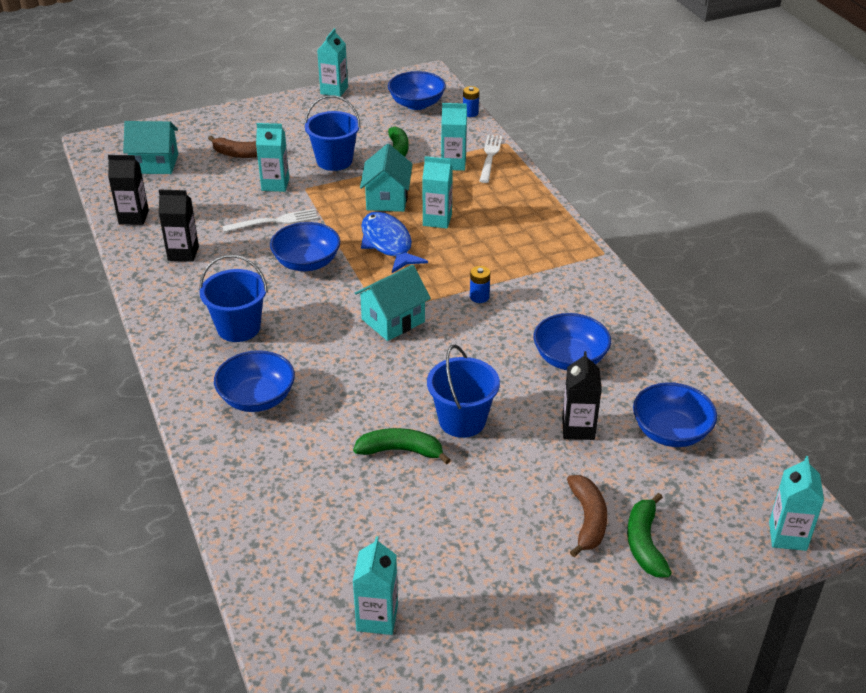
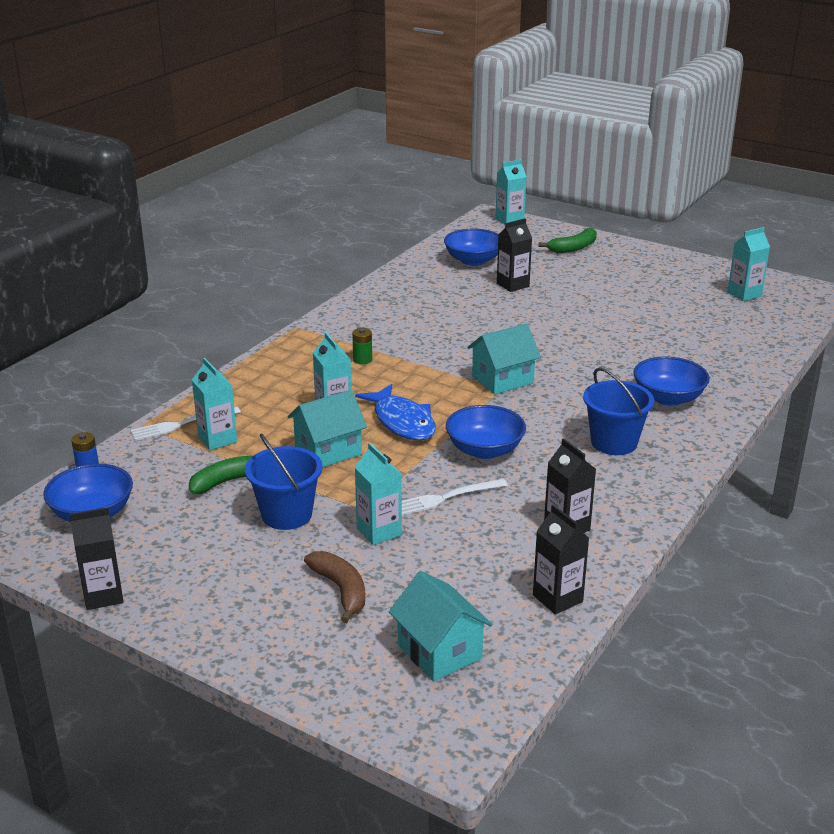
camera: 125 degrees left, 10 degrees down
white fork [222,209,318,232] -> white fork turned 60 degrees counterclockwise [402,479,508,516]
turquoise carton [317,28,348,97] -> black carton [70,508,124,610]
green banana [353,428,451,464] -> none
turquoise house [355,265,431,341] -> turquoise house turned 45 degrees counterclockwise [467,324,541,395]
blue fish [361,212,428,273] -> blue fish turned 60 degrees counterclockwise [355,384,436,441]
blue bucket [427,344,500,438] -> none
blue battery [470,266,490,303] -> none
blue bowl [533,313,611,370] -> none
brown banana [567,475,607,557] -> none
none -> green battery [352,328,372,364]

